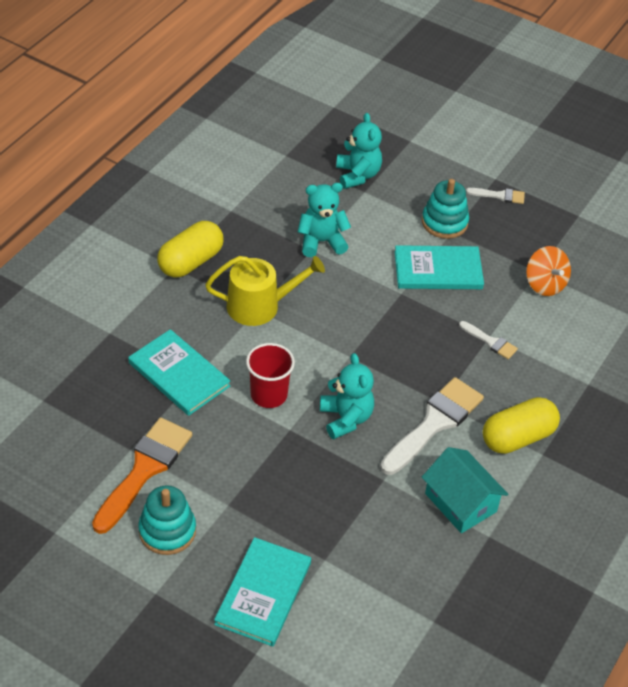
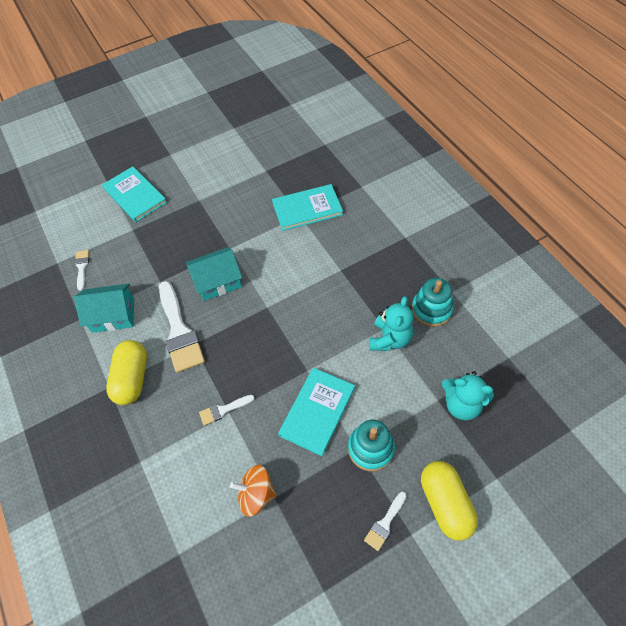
camera: 125 degrees right, 10 degrees up
orange brush [92,417,192,534] -> none
turquoise stacking toy [138,485,196,555] -> turquoise stacking toy moved to [412,278,454,327]
yellow capsule [157,221,223,278] -> yellow capsule moved to [421,461,478,541]
yellow watering can [205,256,325,326] -> none
red cup [246,343,295,408] -> none
turquoise teddy bear [320,353,374,439] -> turquoise house [186,247,242,301]
none -> white brush [74,250,89,291]

